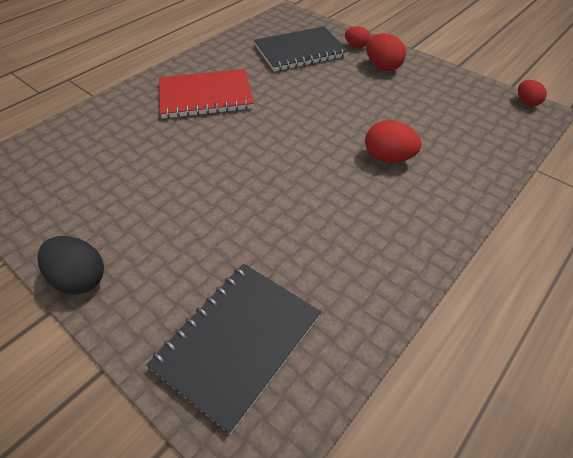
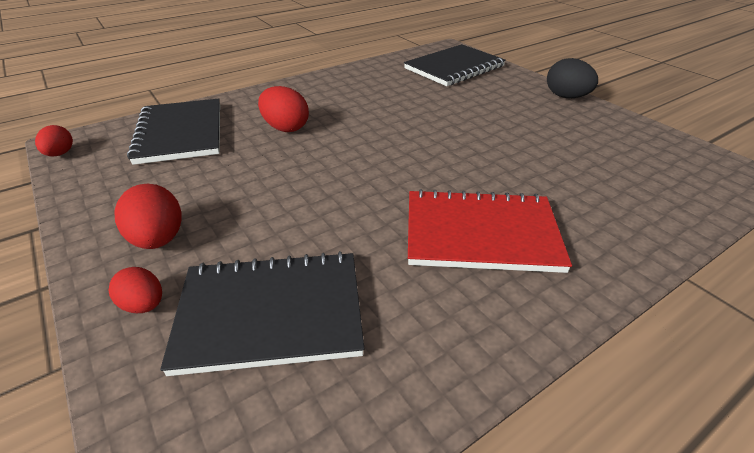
camera: 165 degrees left, 10 degrees down
none -> black notebook [127,99,220,165]

